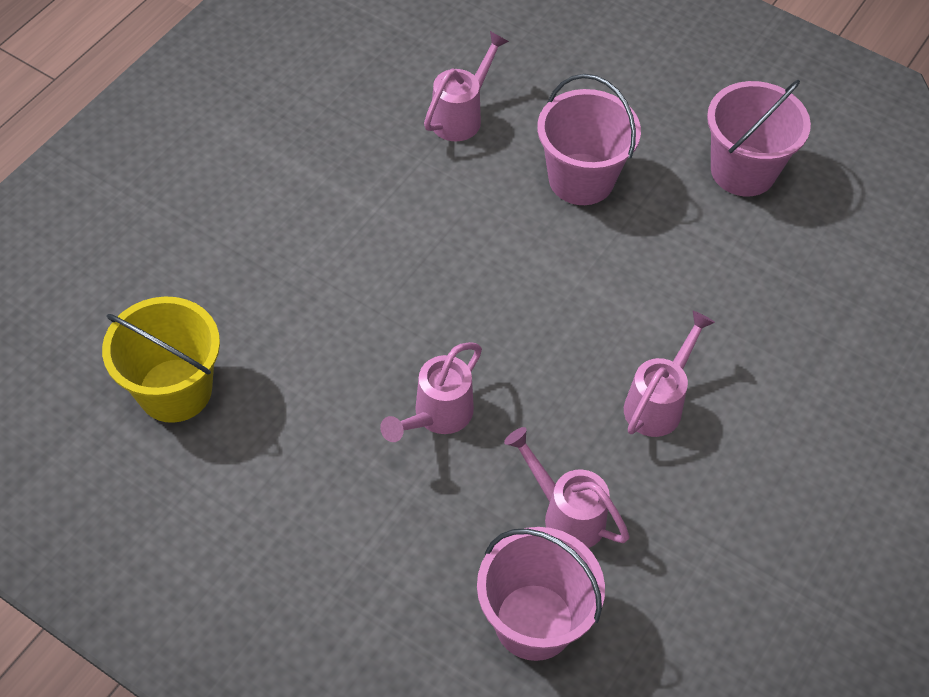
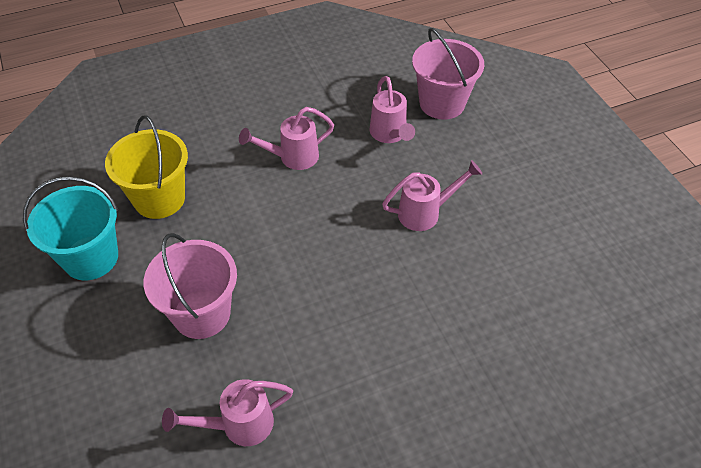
camera: 145 degrees left, 5 degrees down
yellow bucket [102,296,220,423] -> yellow bucket moved to [105,115,188,219]
pink bucket [707,80,811,196] -> turquoise bucket [23,176,118,280]

